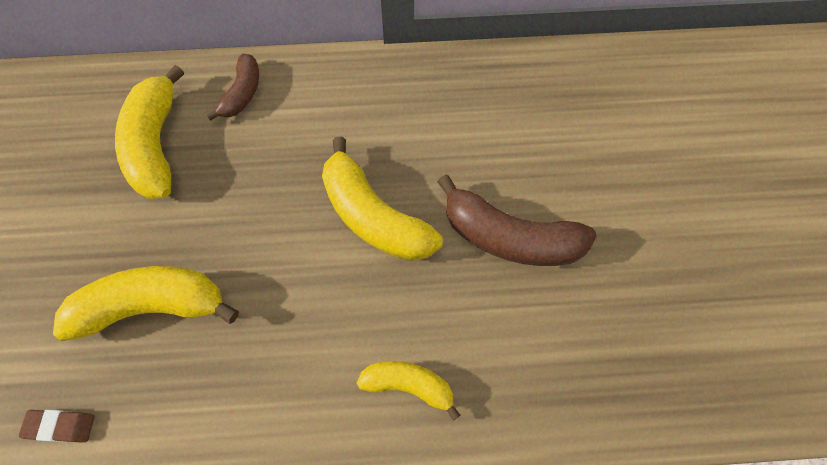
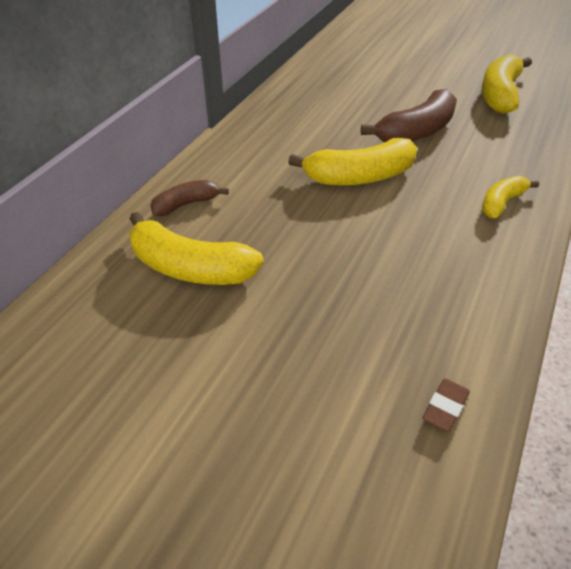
camera: 60 degrees left, 20 degrees down
yellow banana [53,266,239,341] -> yellow banana moved to [482,54,532,114]
brown banana [207,54,259,121] -> brown banana turned 75 degrees counterclockwise [150,180,229,216]

